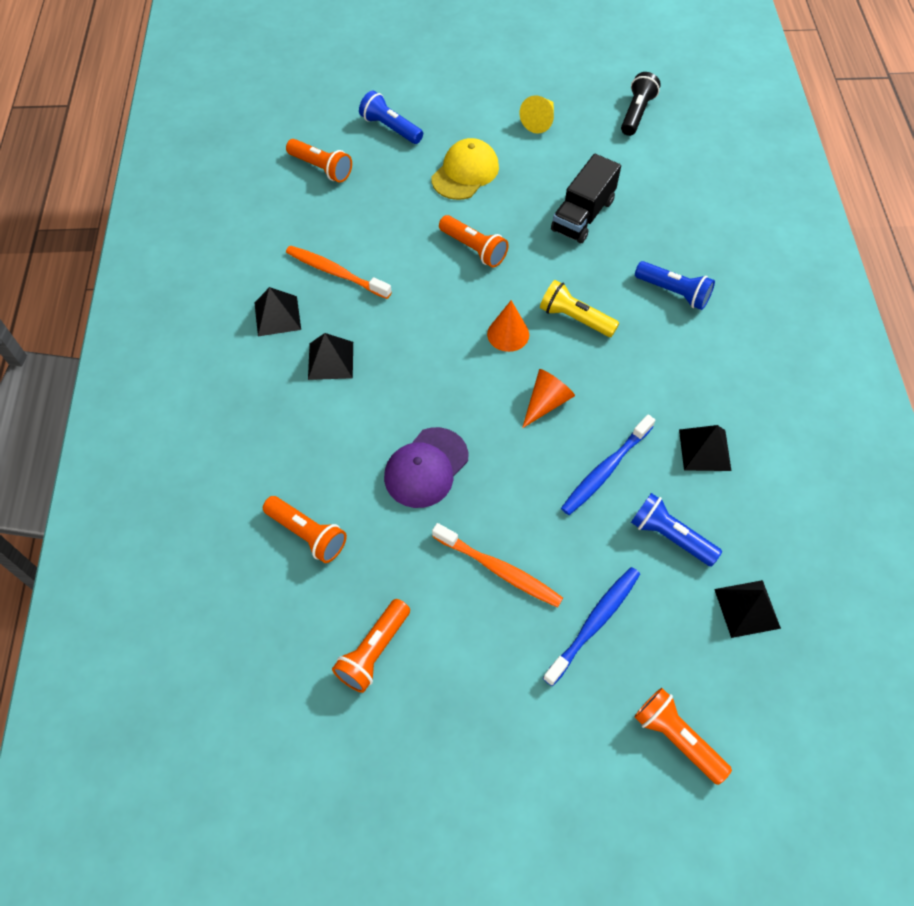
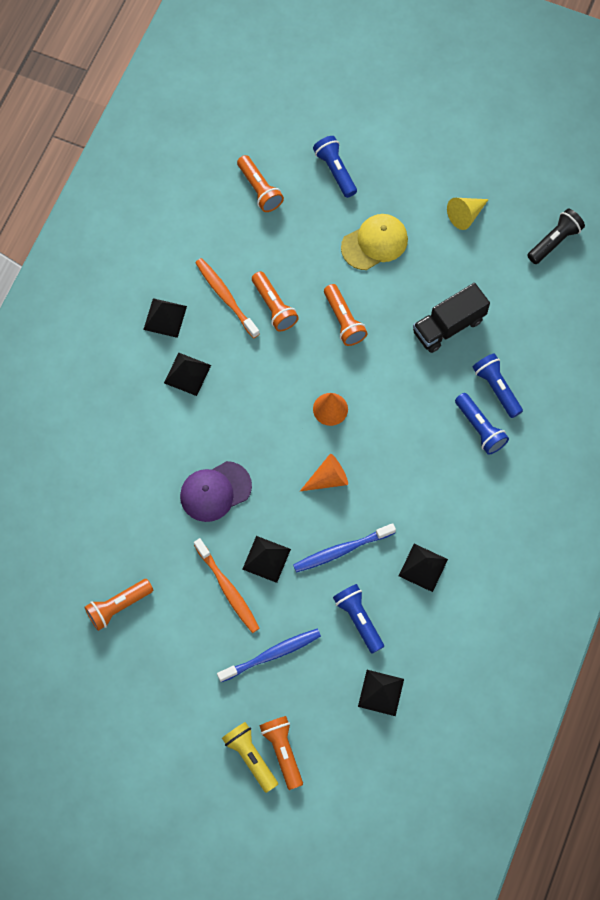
camera: 25 degrees right, 10 degrees up
orange flashlight [263,496,347,563] -> orange flashlight moved to [252,271,299,331]
yellow flashlight [540,280,619,337] -> yellow flashlight moved to [222,722,278,793]
none -> black pyramid [242,536,291,583]
none -> blue flashlight [473,353,523,418]

